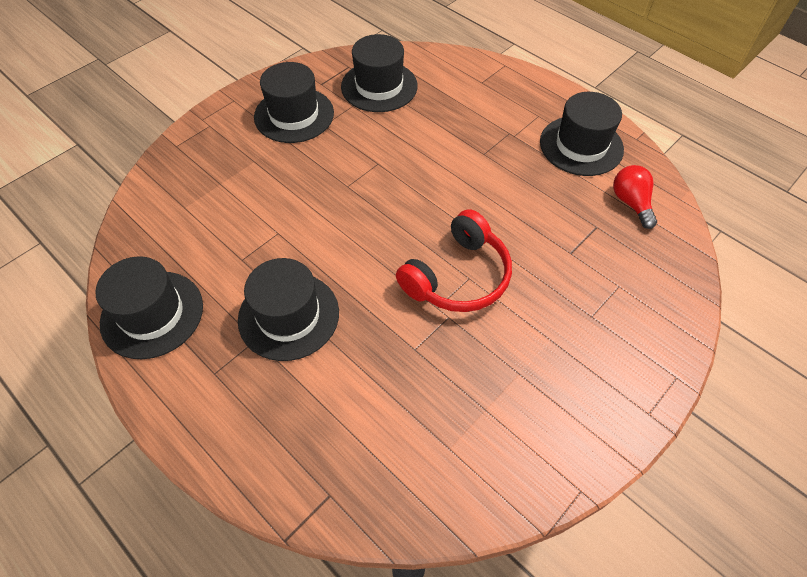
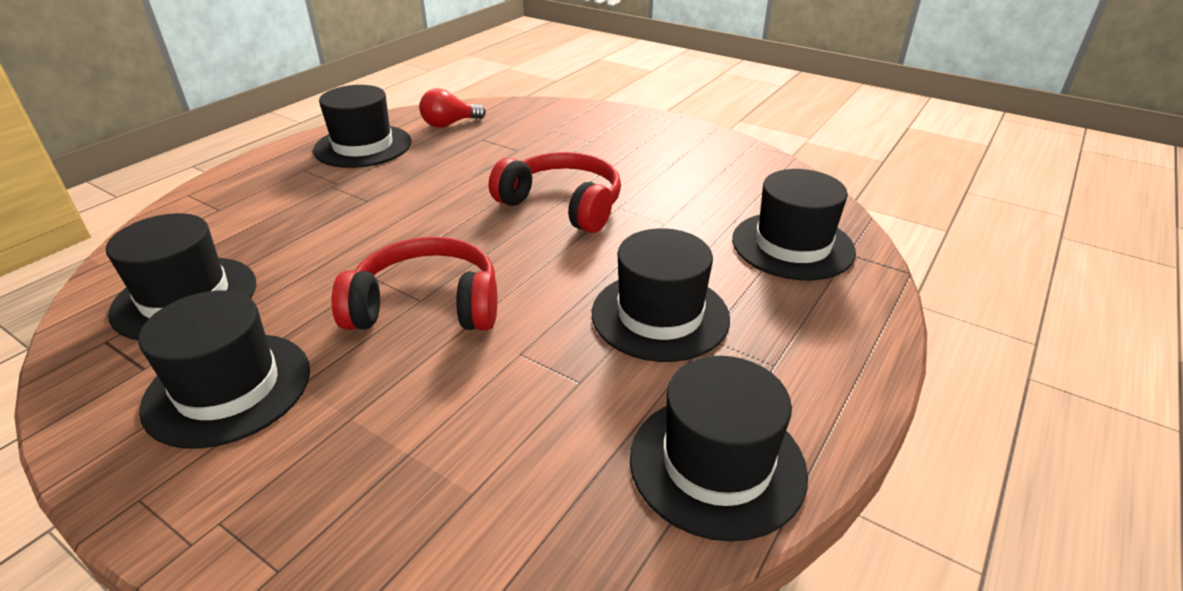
camera: 100 degrees left, 20 degrees down
none -> red headphones [332,237,497,331]
none -> black hat [732,169,856,280]

